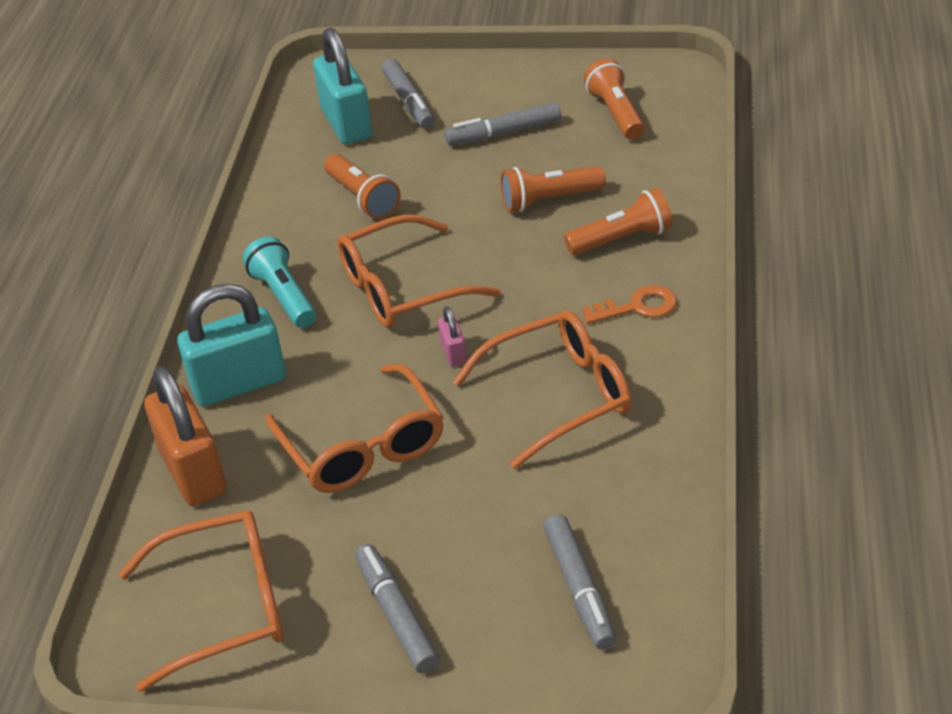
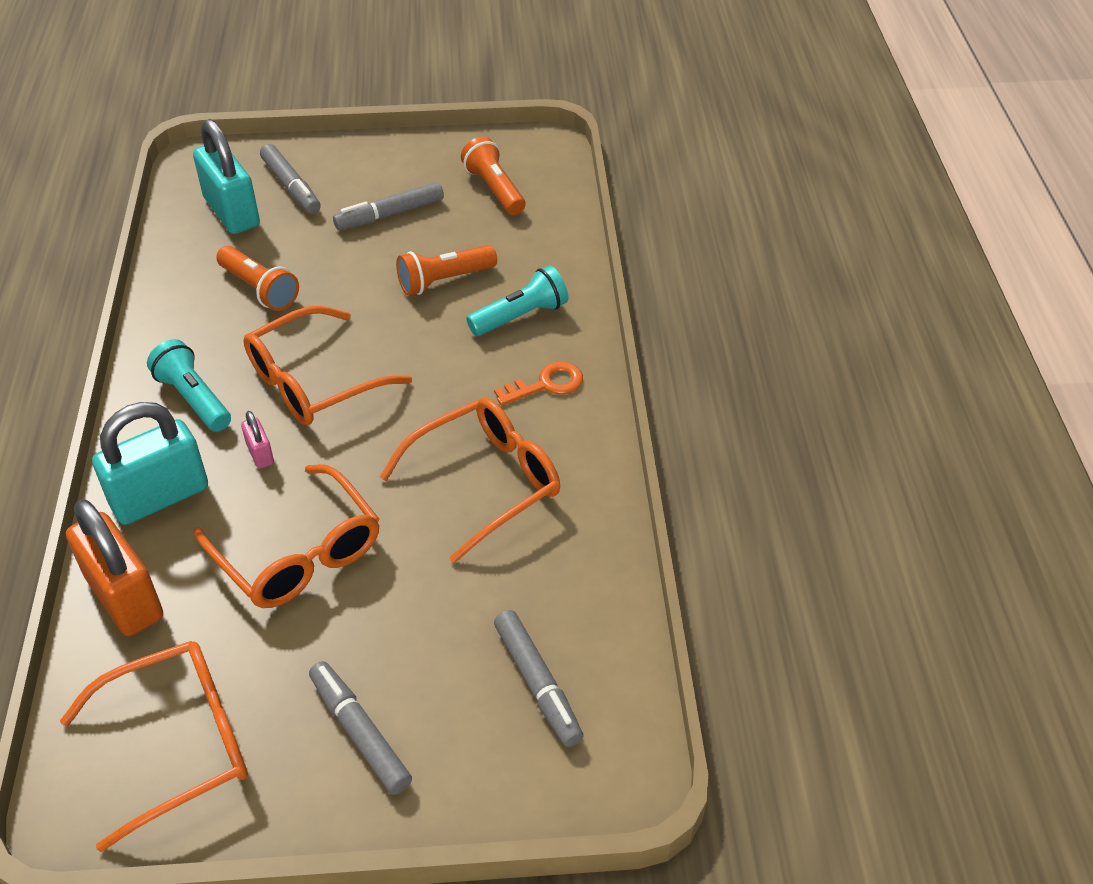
camera: 15 degrees left, 5 degrees up
pink padlock [438,306,467,366] -> pink padlock moved to [241,411,274,469]
orange flashlight [564,188,673,255] -> turquoise flashlight [466,265,568,336]

